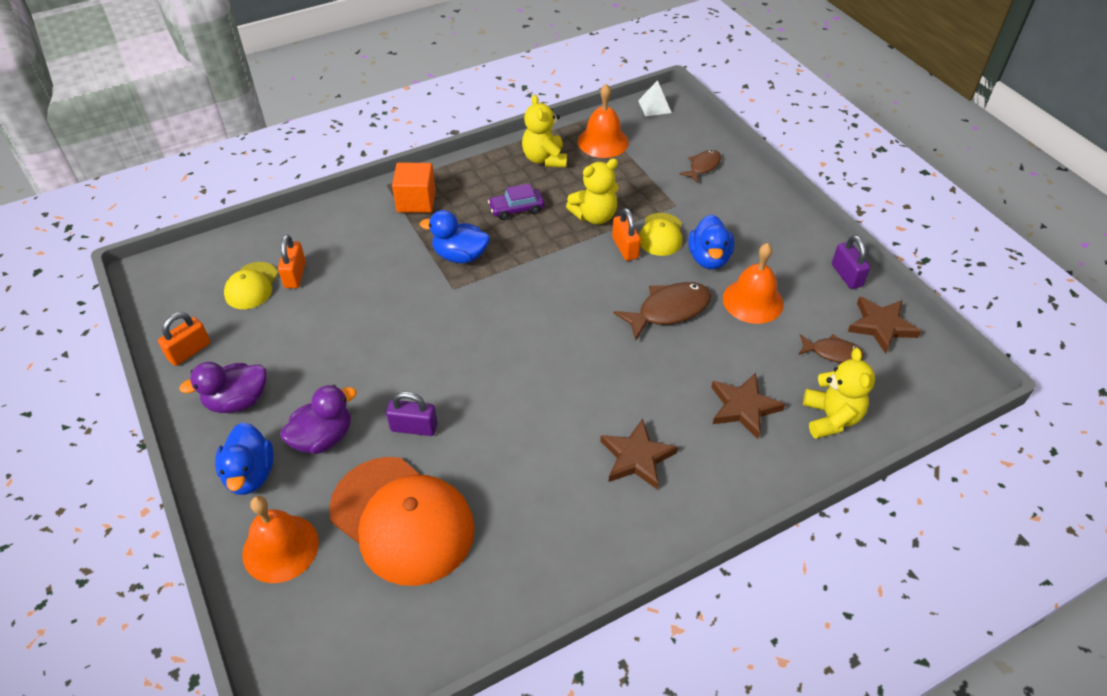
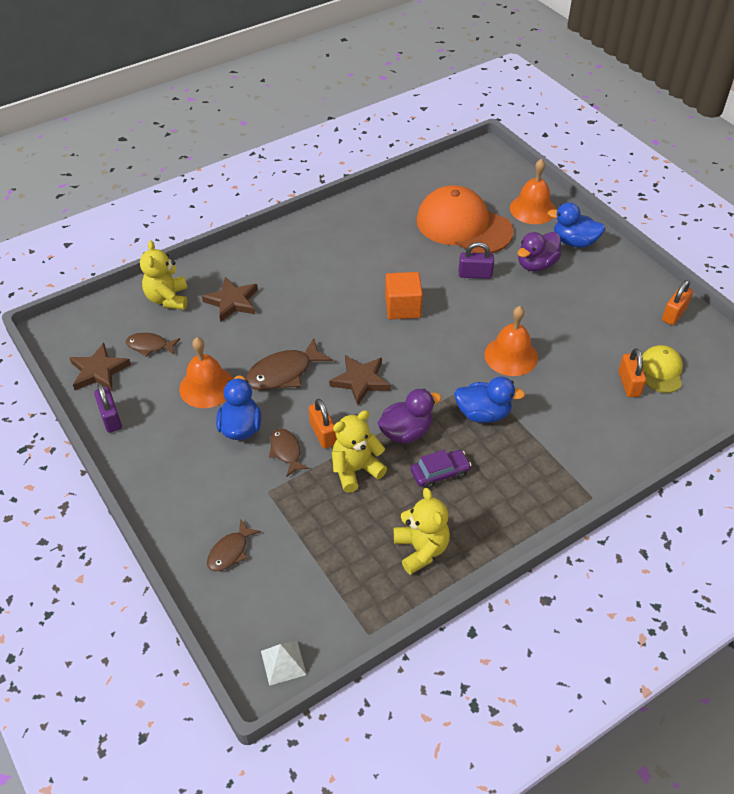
camera: 175 degrees right, 0 degrees up
purple duck [179,362,266,413] -> purple duck moved to [378,389,442,444]
blue duck [215,422,274,495] -> blue duck turned 60 degrees counterclockwise [548,202,605,248]
orange cube [392,162,436,213] -> orange cube moved to [385,272,423,319]
orange bell [578,84,629,158] -> orange bell moved to [484,306,538,376]
brown star [600,419,678,489] -> brown star moved to [329,355,391,405]
yellow cap [639,213,682,256] -> brown fish [269,428,309,476]

